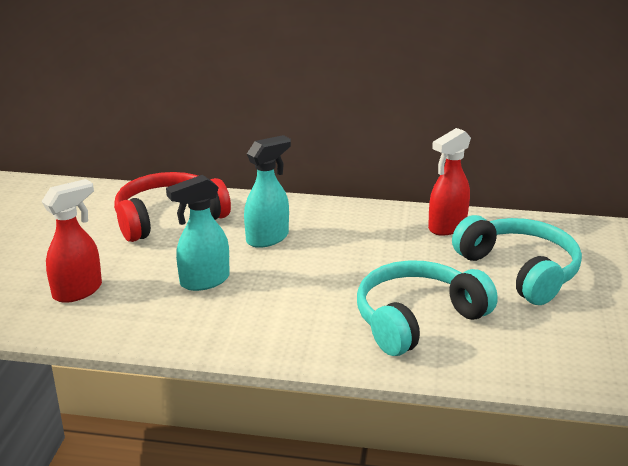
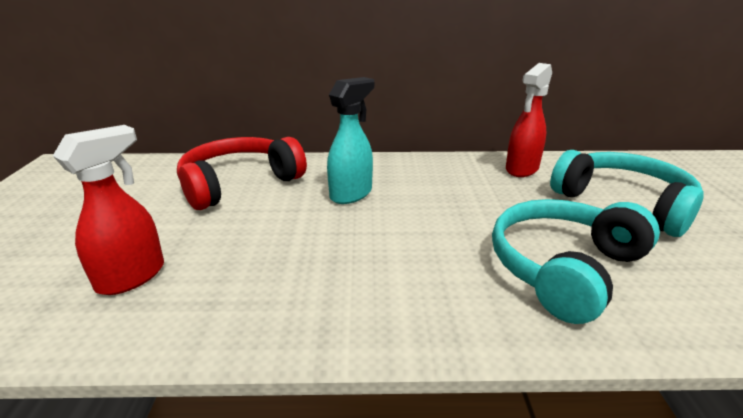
camera: 10 degrees left, 0 degrees up
turquoise spray bottle [166,175,230,291] -> none

